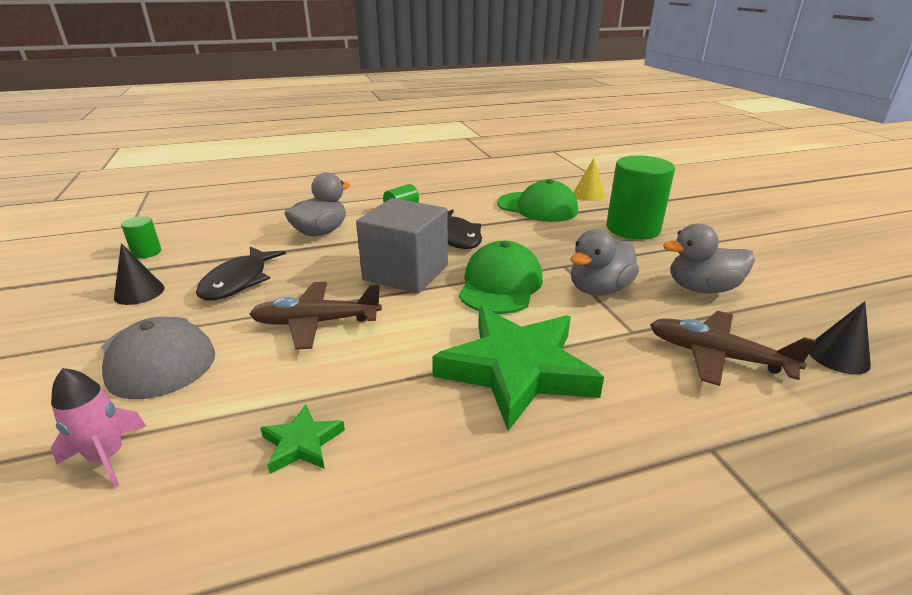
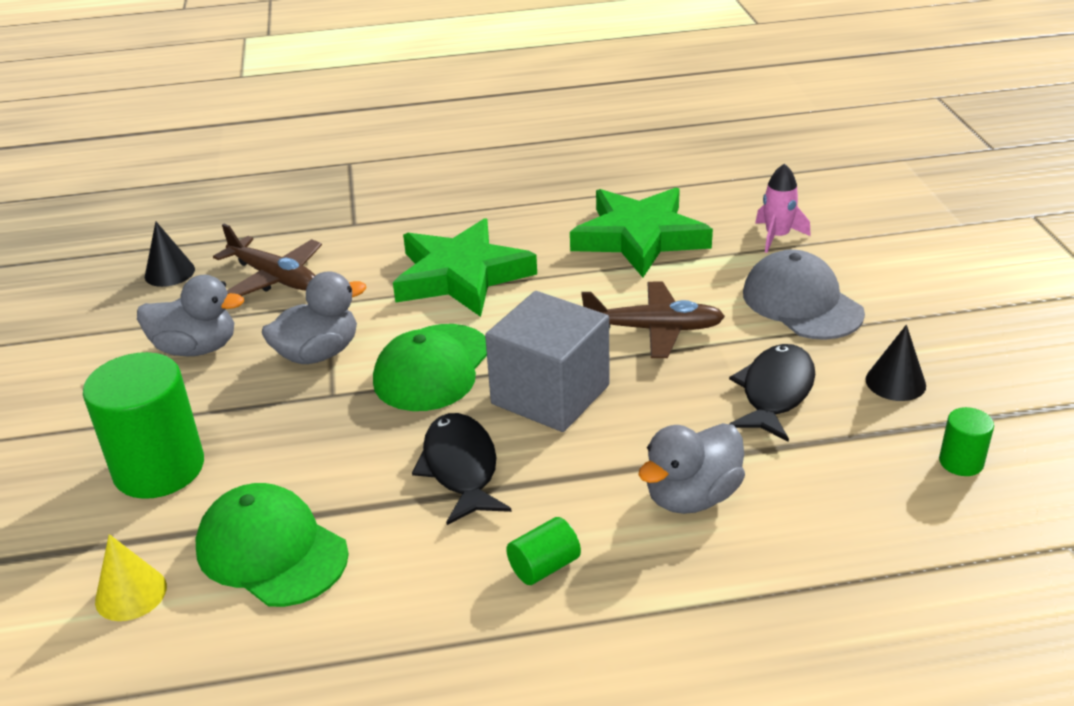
camera: 170 degrees left, 5 degrees up
green star [260,404,345,474] -> green star [570,188,713,277], size x2.31

